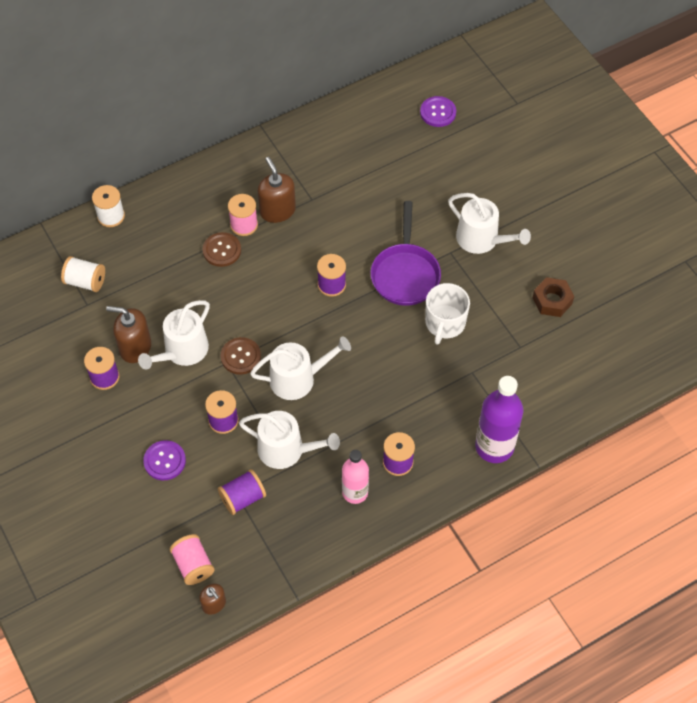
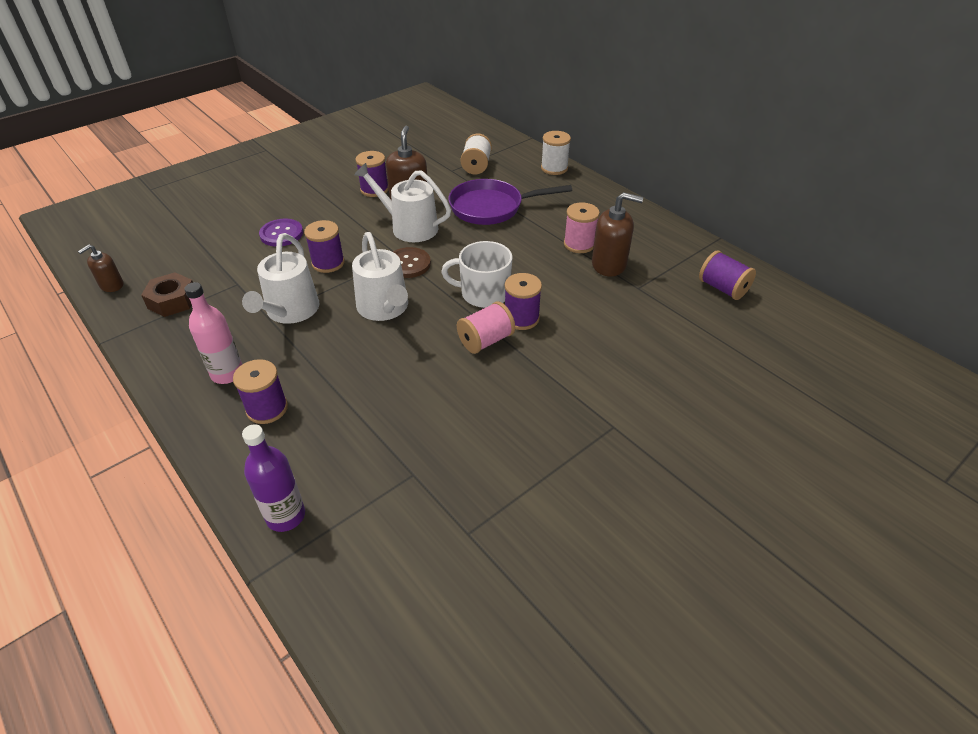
camera: 80 degrees right, 15 degrees down
pink spool [169,534,215,585] -> pink spool moved to [457,301,515,354]
brown button [203,232,241,267] -> none
purple spool [218,469,266,515] -> purple spool moved to [699,250,756,300]
brown soap dispenser [258,157,296,223] -> brown soap dispenser turned 45 degrees clockwise [592,192,643,277]
purple pan [370,201,441,306] -> purple pan moved to [448,179,572,225]
purple button [420,96,456,127] -> none
white mug [425,283,470,345] -> white mug moved to [441,241,512,308]
white watering can [448,193,531,254] -> none
purple bottle [475,376,523,463] -> purple bottle [242,424,305,532], size x0.65
brown nut [533,277,574,317] -> brown nut moved to [141,272,193,317]

